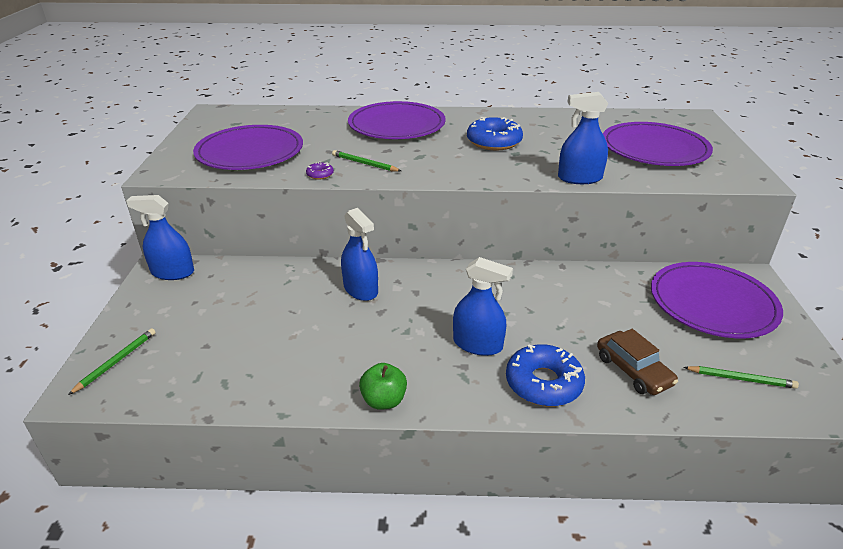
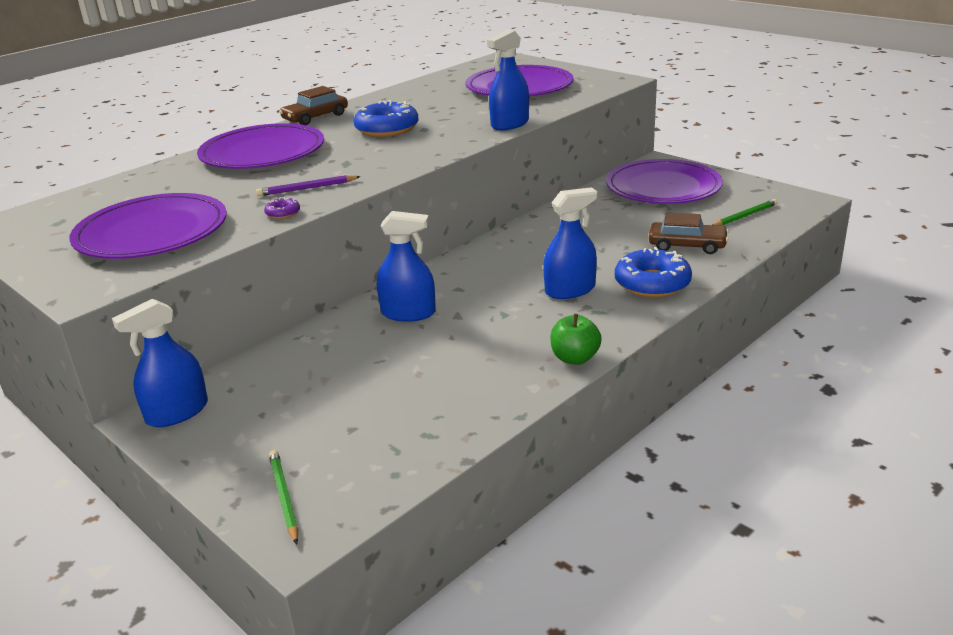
camera: 45 degrees left, 5 degrees down
green pencil [332,150,401,172] -> purple pencil [256,175,361,196]
none -> brown car [279,86,348,125]

